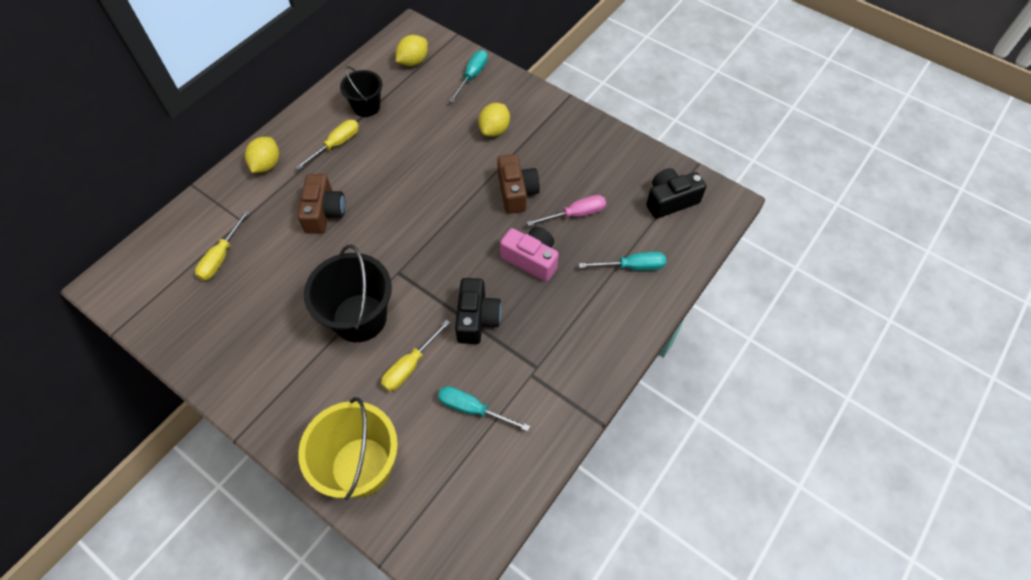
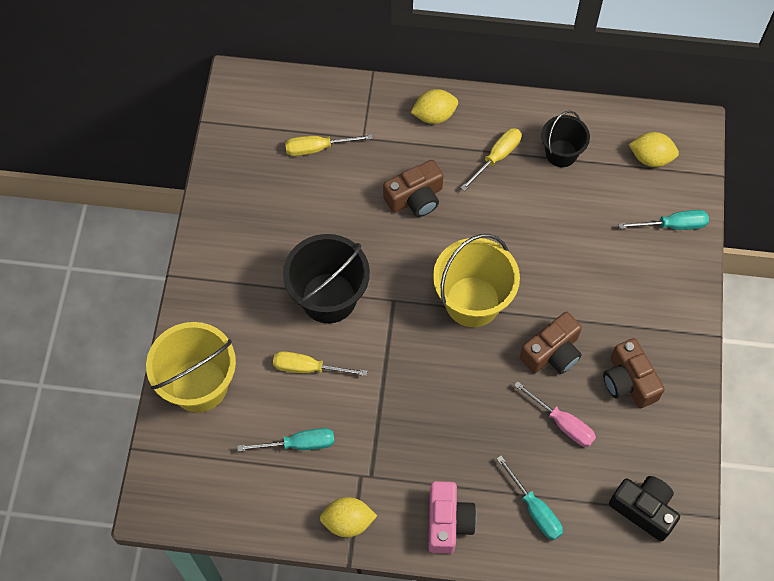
camera: 60 degrees right, 5 degrees up
yellow screwdriver [295,120,359,170] -> yellow screwdriver turned 60 degrees counterclockwise [461,128,522,191]
turquoise screwdriver [438,386,530,431] -> turquoise screwdriver turned 90 degrees clockwise [237,428,335,452]
black camera [455,278,502,344] -> none
yellow lemon [478,103,510,137] -> yellow lemon moved to [320,497,377,537]
pink camera [500,227,559,282] -> pink camera moved to [428,481,477,554]
none -> yellow bucket [433,234,520,327]
none -> brown camera [603,338,665,408]

